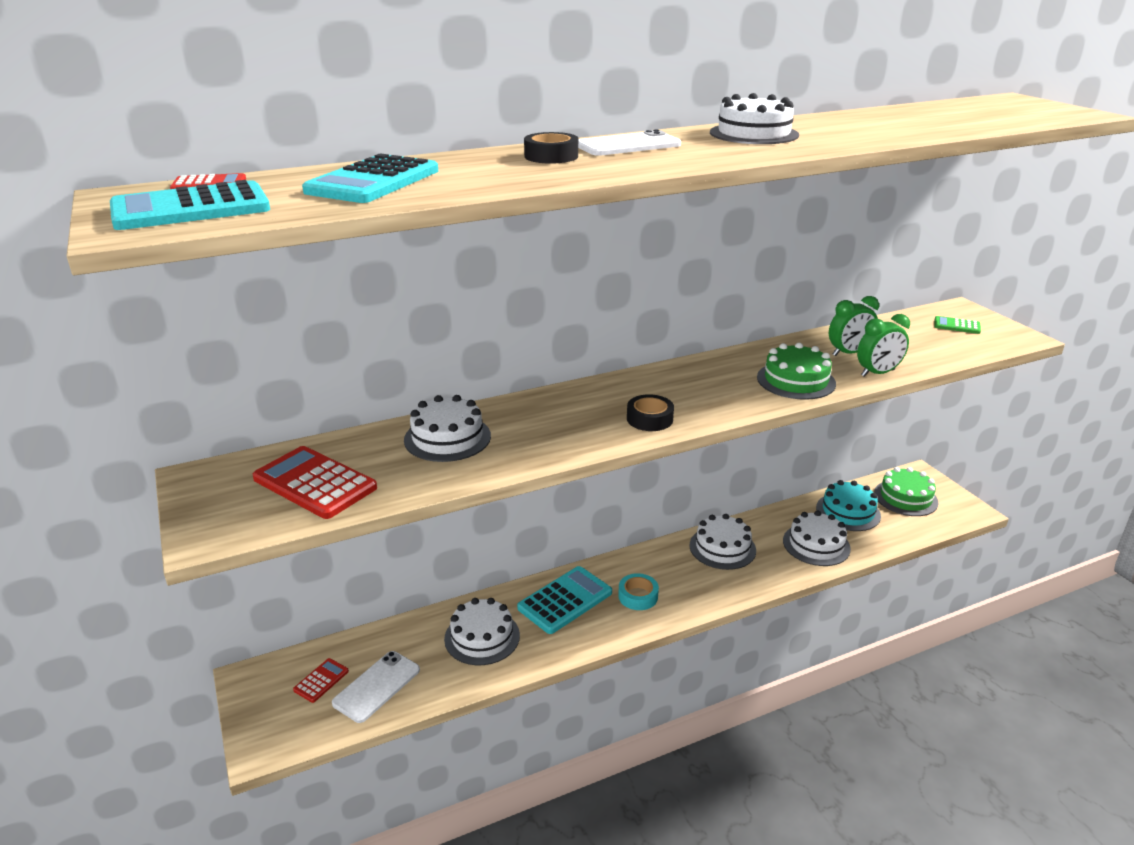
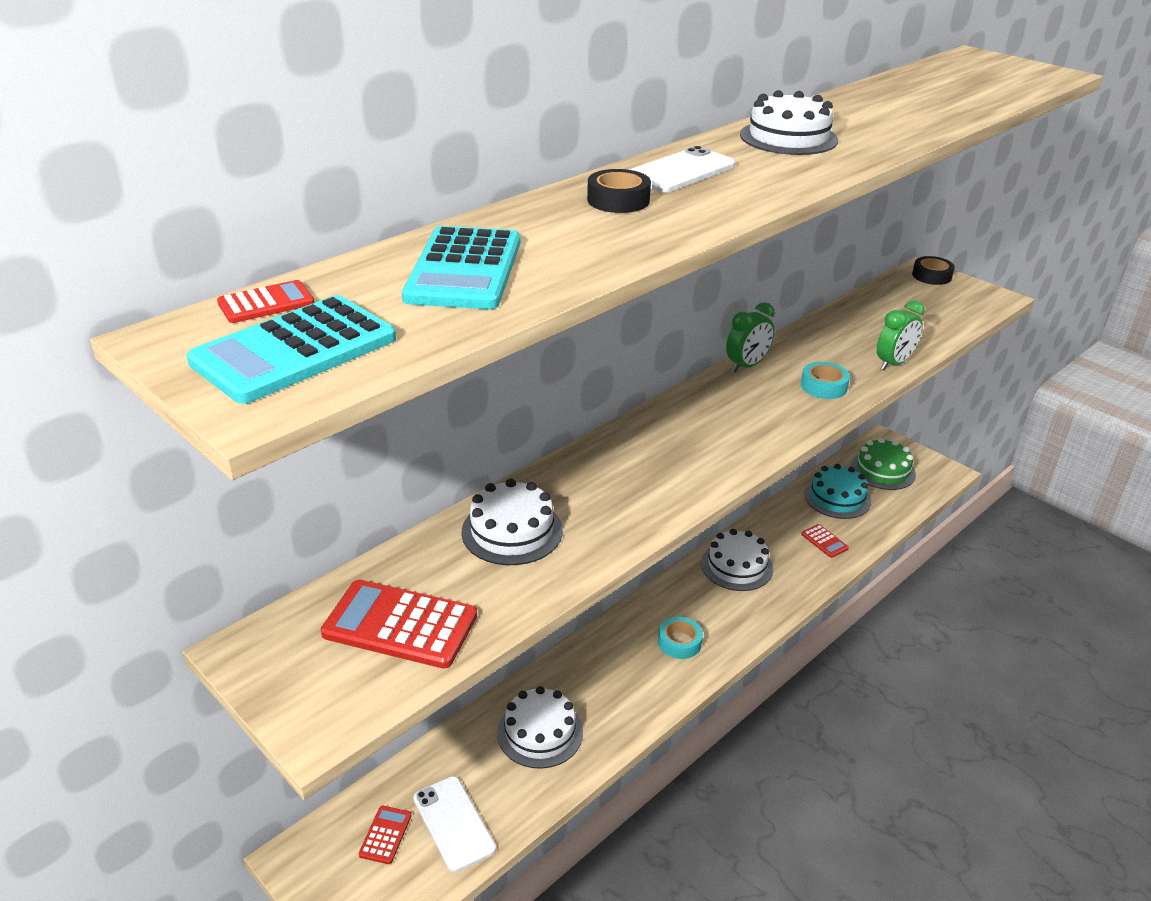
camera: 20 degrees left, 5 degrees up
white phone [332,651,420,723] -> white phone turned 45 degrees counterclockwise [413,776,496,872]
turquoise calculator [517,566,612,634] -> none
black tape [627,394,674,431] -> black tape moved to [912,256,955,285]
green cake [757,343,836,400] -> turquoise tape [801,362,850,399]
white cake [783,511,851,566] -> red calculator [801,524,849,558]
green clock [829,296,879,356] -> green clock moved to [726,302,775,372]
green calculator [935,316,981,334] -> none

